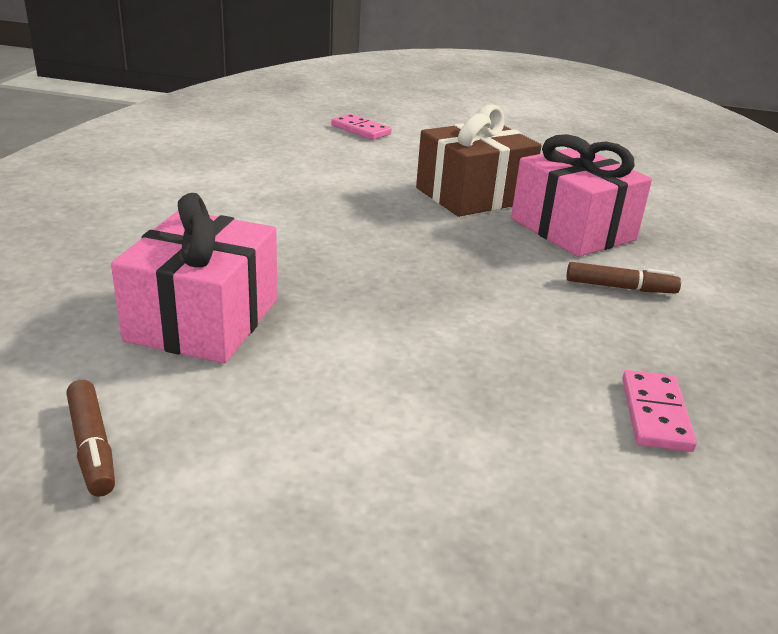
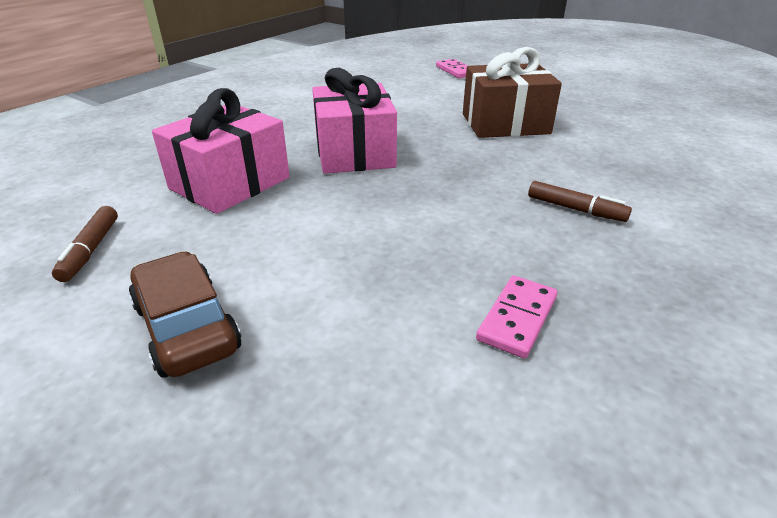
camera: 25 degrees right, 5 degrees up
pink gift [511,134,652,257] -> pink gift moved to [312,68,397,174]
none -> brown car [129,251,241,378]

